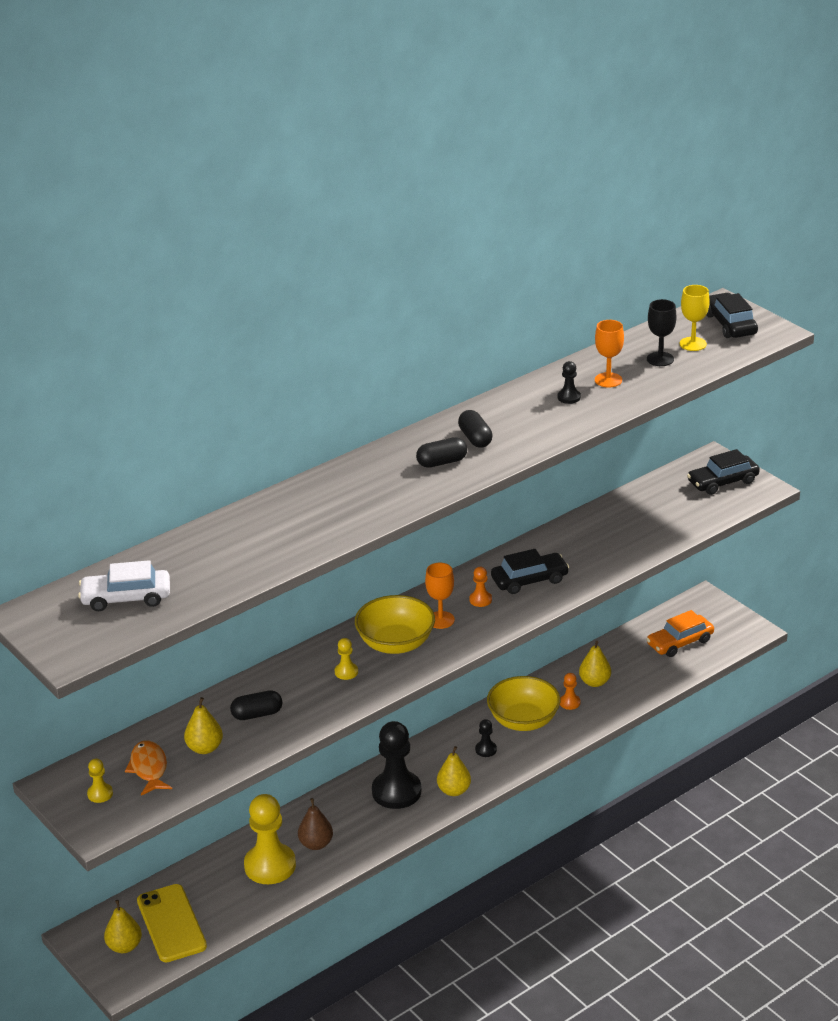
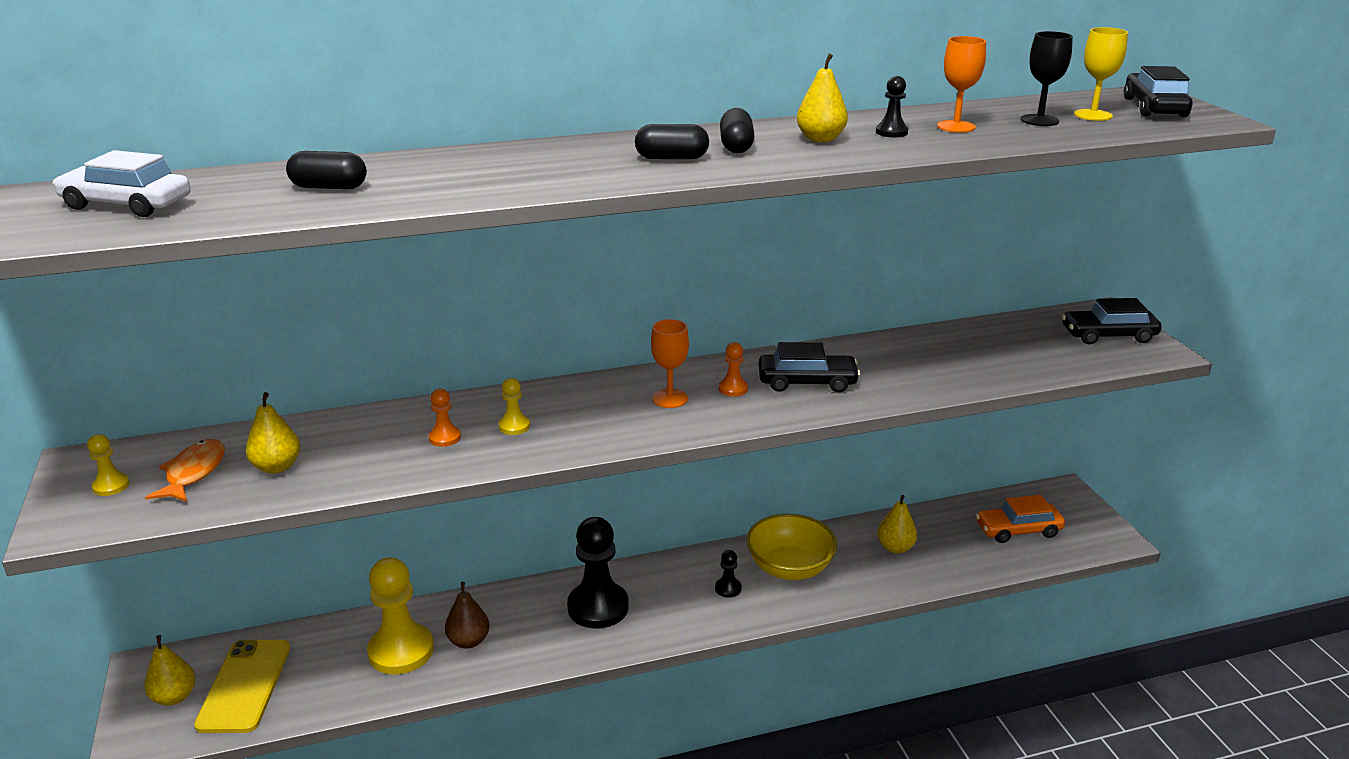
camera: 20 degrees right, 5 degrees down
black capsule [230,690,282,720] -> black capsule moved to [286,151,367,189]
yellow bowl [355,595,435,654] -> none
yellow pear [437,746,471,796] -> yellow pear moved to [797,54,848,142]
orange pawn [560,673,580,710] -> orange pawn moved to [428,389,461,447]

